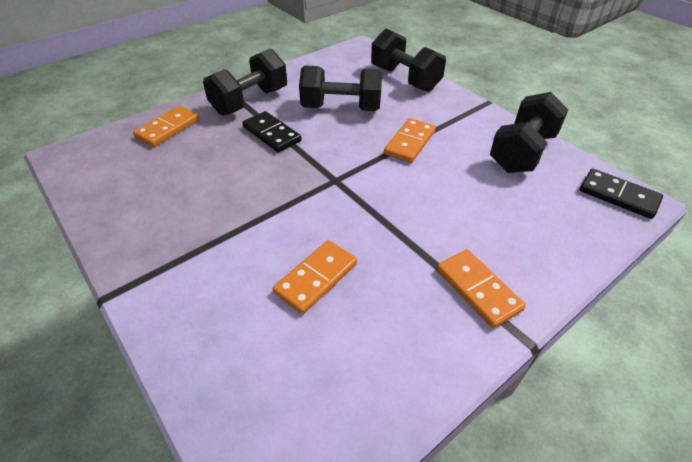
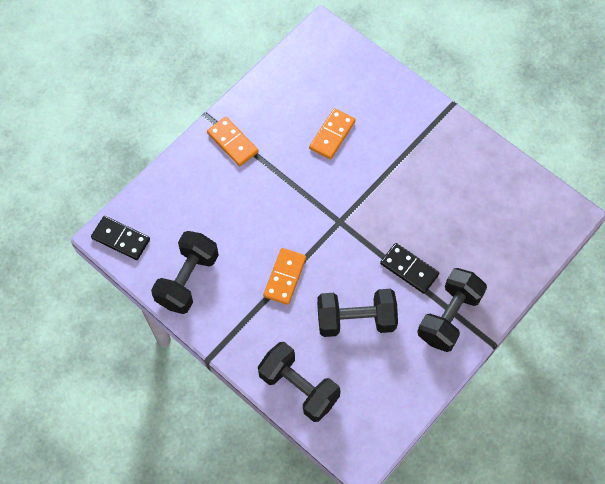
camera: 170 degrees right, 20 degrees up
orange domino [133,106,199,147] -> none

